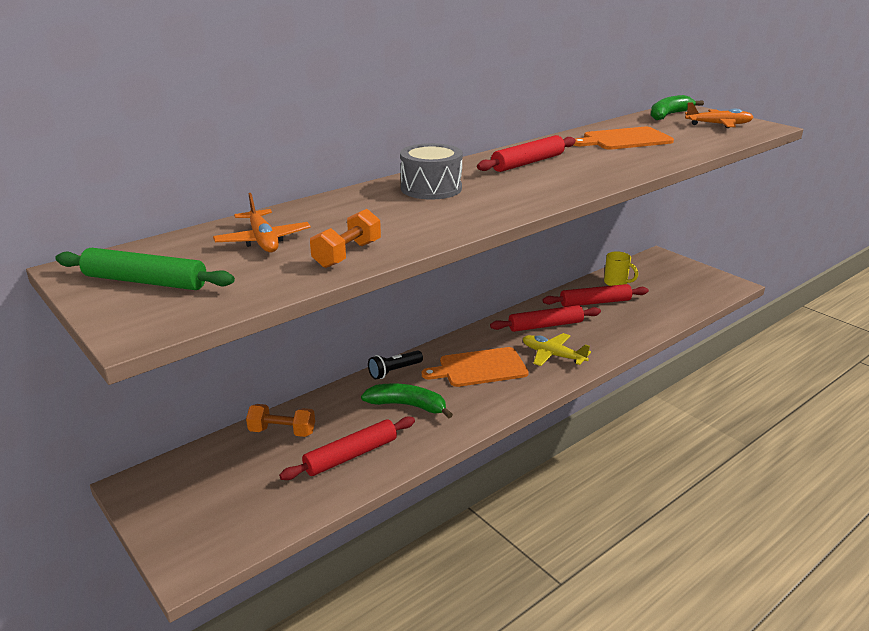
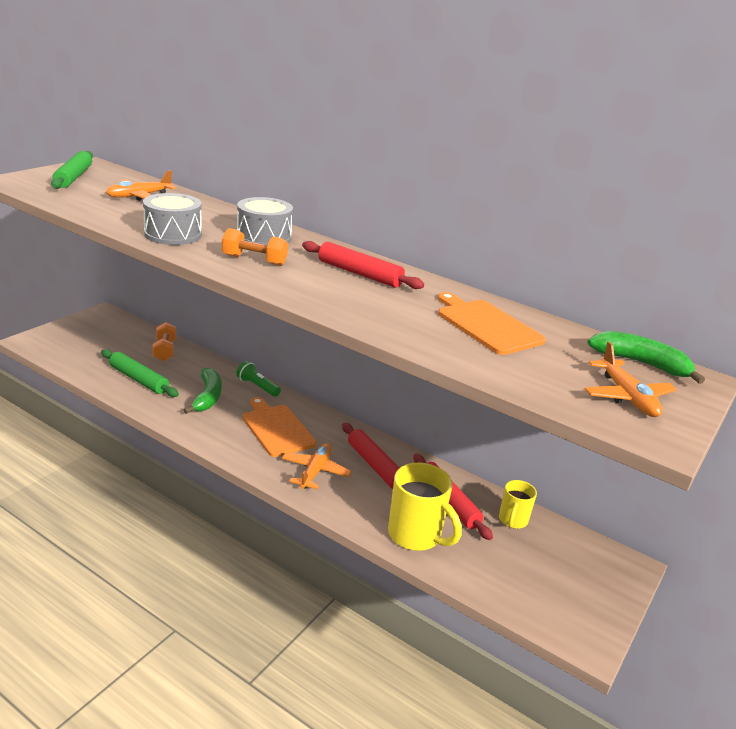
camera: 70 degrees right, 0 degrees up
red rolling pin [279,416,415,480] -> green rolling pin [101,349,179,397]
orange dumbbell [310,209,381,268] -> orange dumbbell moved to [222,228,288,266]
black flashlight [368,350,423,380] -> green flashlight [236,361,281,397]
yellow plane [522,333,591,366] -> orange plane [282,443,352,489]
none -> grey drum [143,193,202,245]
none -> yellow mug [388,462,462,551]

